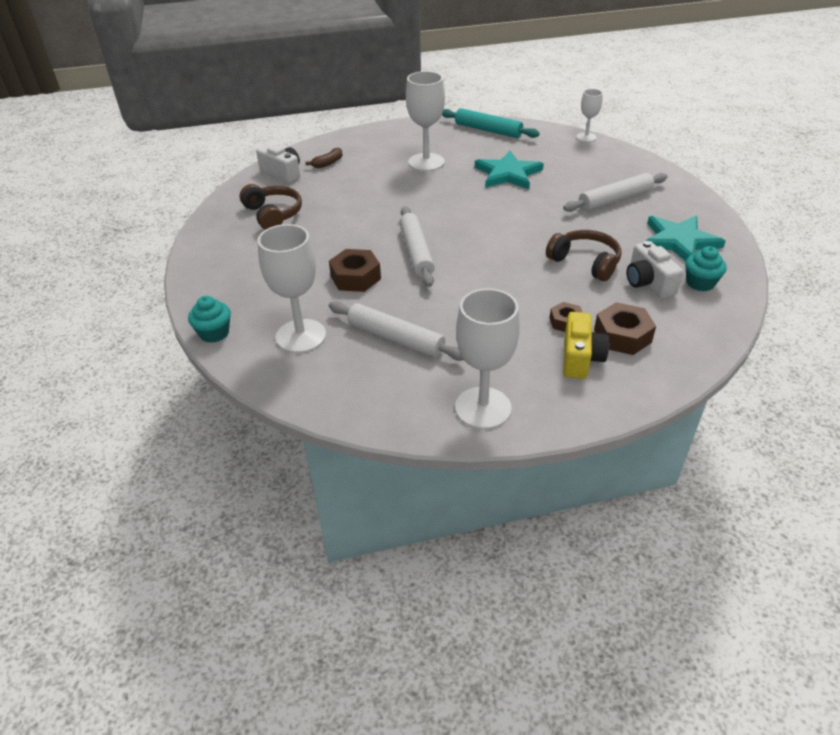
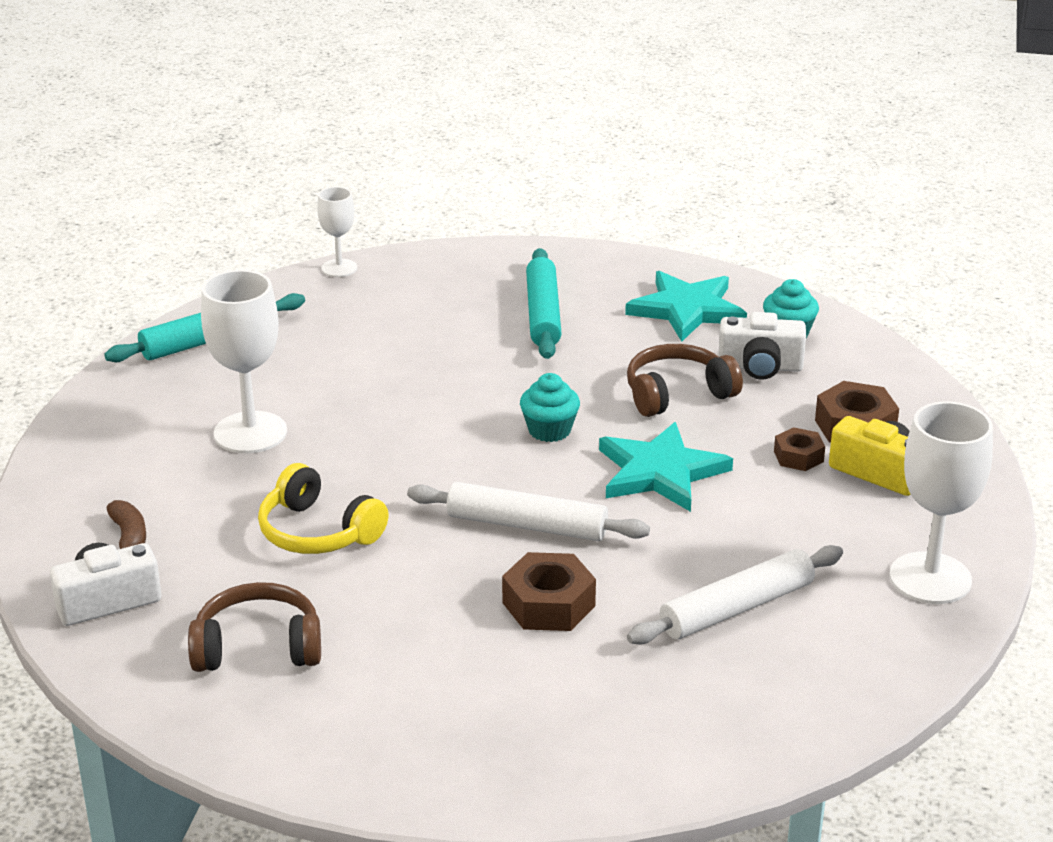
camera: 65 degrees left, 10 degrees down
turquoise cupcake [188,296,231,343] -> turquoise cupcake moved to [520,373,580,442]
white goblet [257,224,326,353] -> none
turquoise star [475,151,544,189] -> turquoise star moved to [599,422,733,512]
white rolling pin [563,173,668,212] -> turquoise rolling pin [526,248,562,359]
none -> yellow headphones [258,463,389,554]

